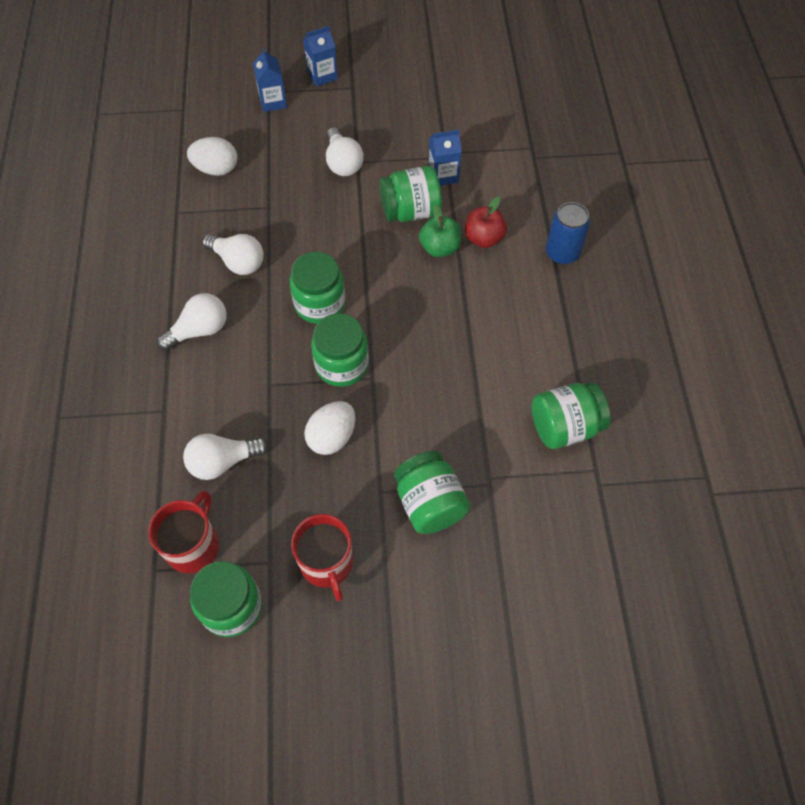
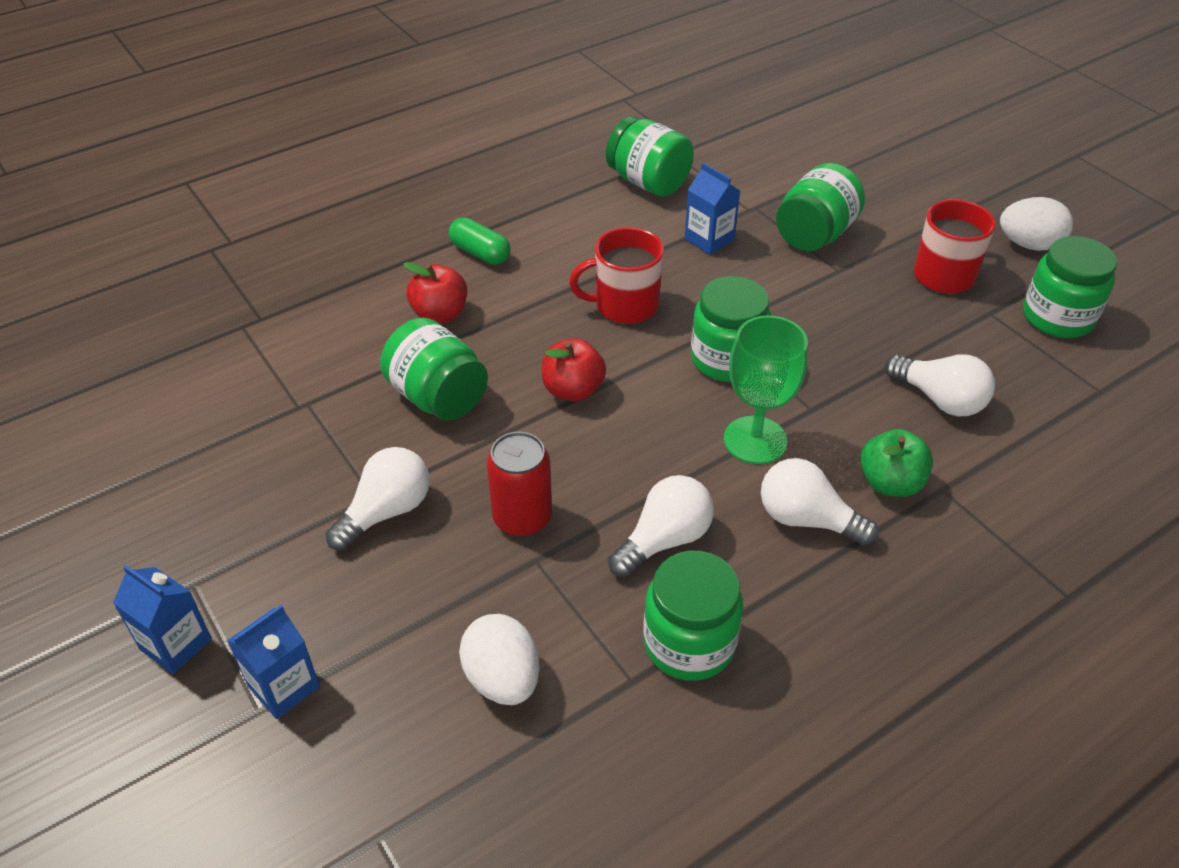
camera: 120 degrees left, 15 degrees down
red mug [148,491,219,573] -> red mug moved to [569,227,664,324]
white light bulb [202,234,264,275] -> white light bulb turned 45 degrees clockwise [608,475,714,577]
green jar [290,252,346,324] -> green jar moved to [643,551,743,681]
white egg [304,401,355,455] -> white egg moved to [1000,197,1073,251]
green apple [419,204,461,257] -> green apple moved to [860,429,933,497]
blue carton [429,130,462,186] -> blue carton moved to [685,163,740,255]
blue can [546,202,590,264] -> none
none -> green capsule [449,217,511,265]
none -> red can [487,432,552,536]
none -> red apple [542,338,606,402]
none -> green goblet [724,315,808,464]

